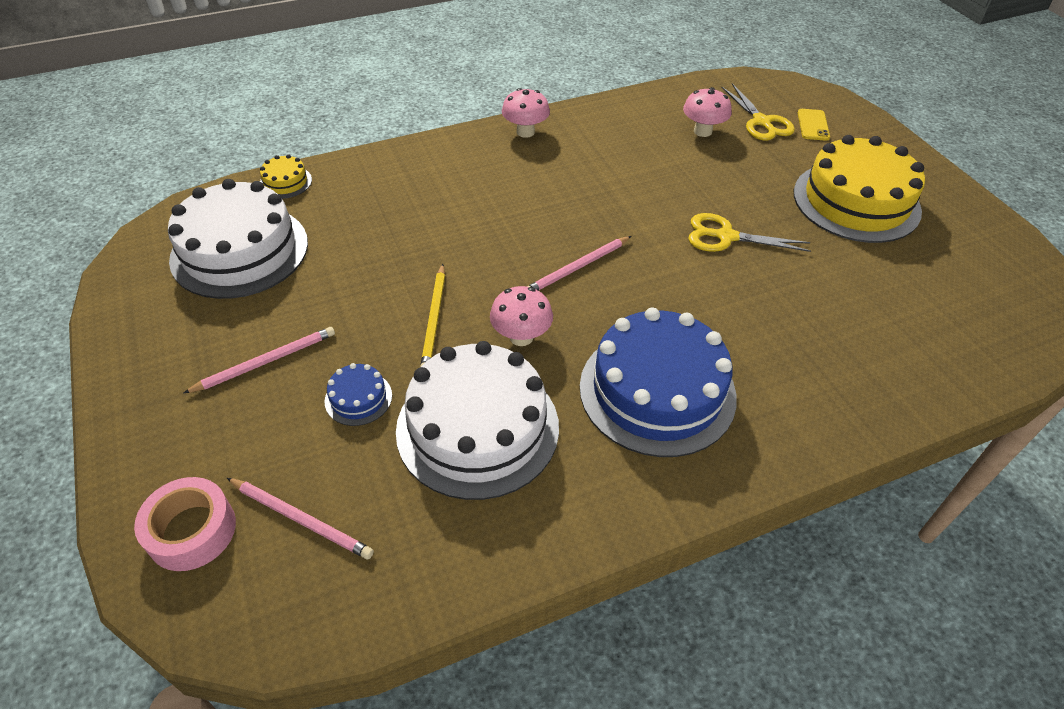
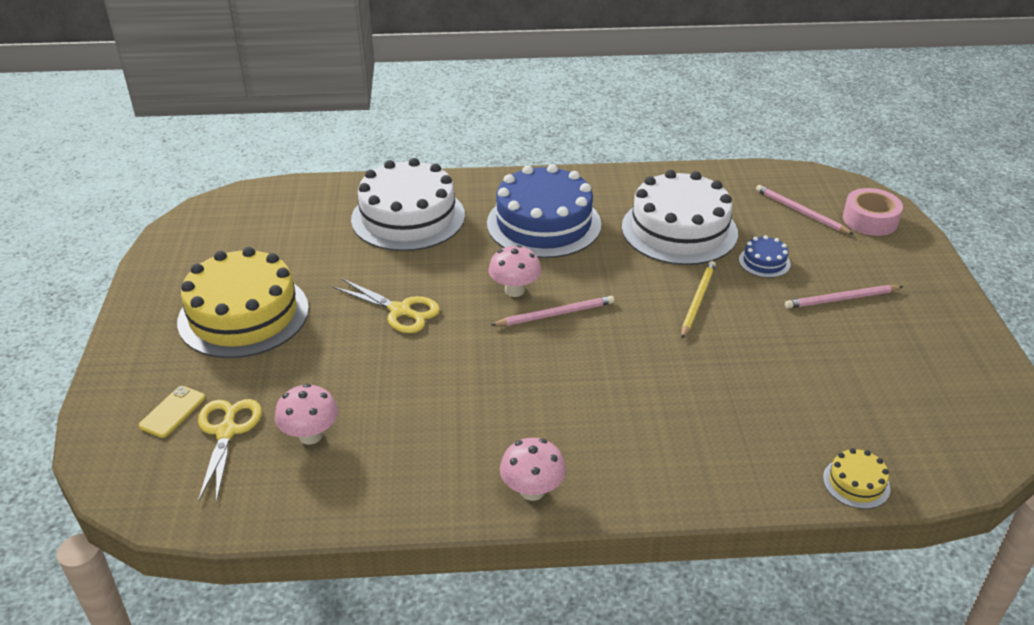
camera: 160 degrees left, 10 degrees down
white cake [168,179,308,299] -> white cake moved to [351,158,465,251]
pink mushroom [490,286,553,346] -> pink mushroom moved to [488,245,541,297]

